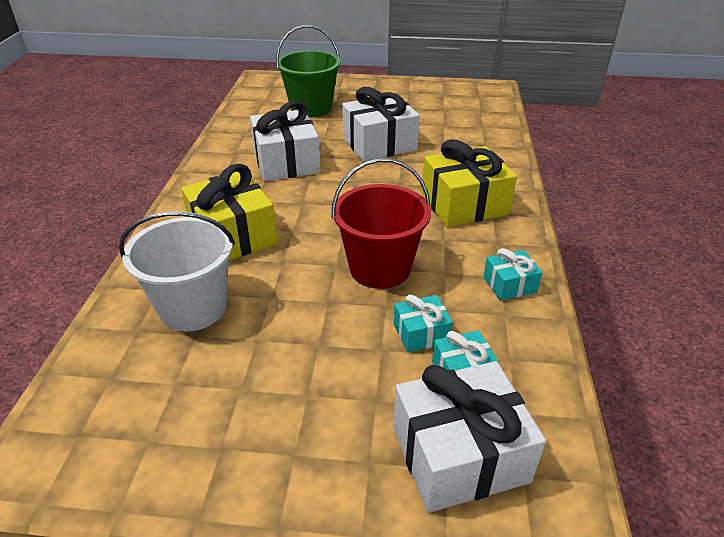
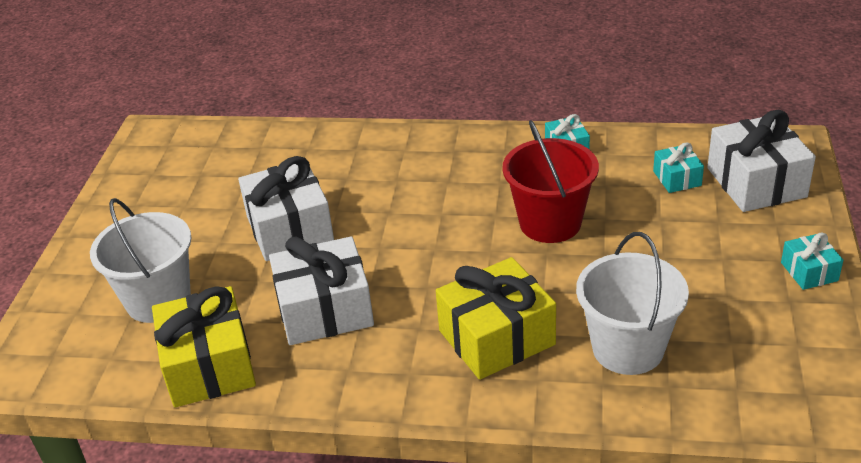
camera: 85 degrees left, 0 degrees up
green bucket [276,25,341,117] -> white bucket [90,198,191,323]
turquoise gift [394,295,453,352] -> turquoise gift moved to [781,233,843,290]
yellow gift [422,139,517,227] -> yellow gift moved to [152,286,256,407]

